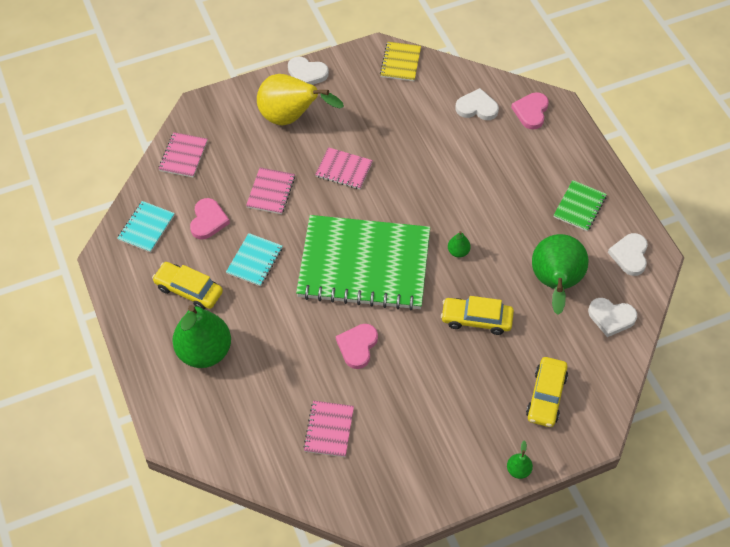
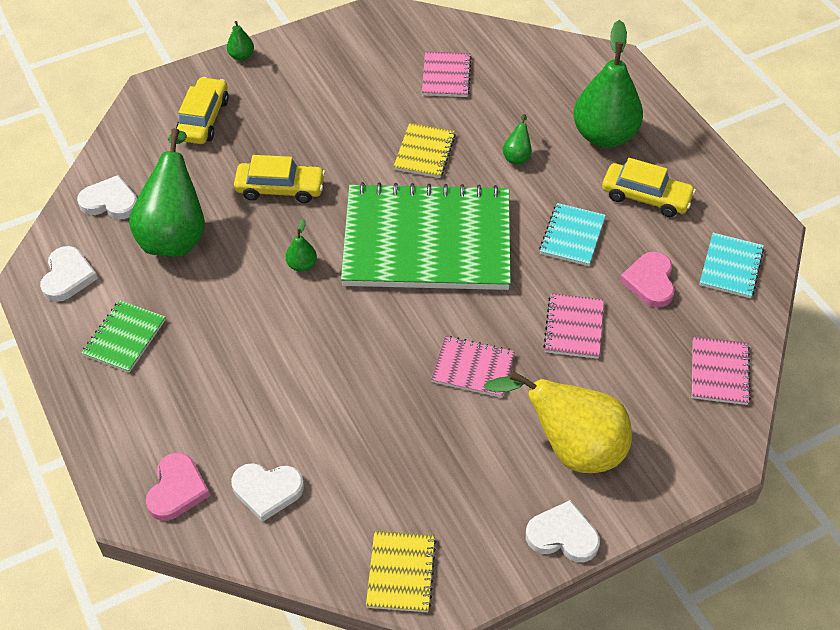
camera: 175 degrees right, 5 degrees down
pink heart [336,324,378,369] -> yellow notebook [393,123,456,178]
none -> green pear [503,114,532,164]

